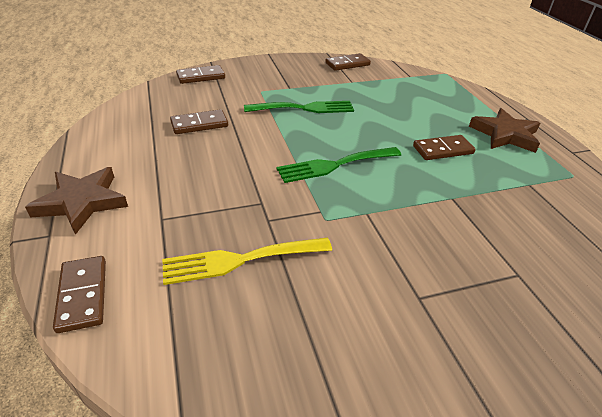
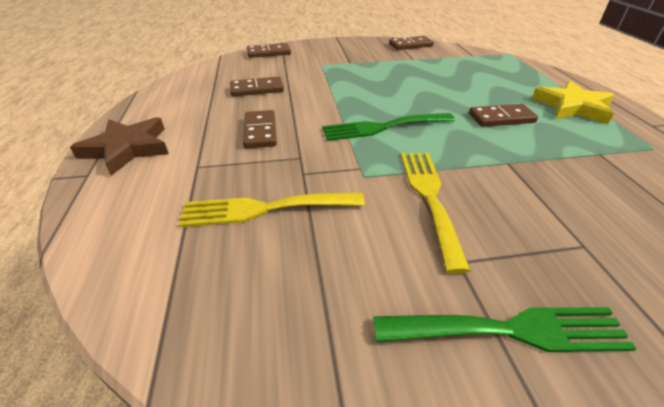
camera: 10 degrees right, 0 degrees up
brown domino [53,256,106,333] -> brown domino moved to [243,110,277,149]
green fork [244,101,354,113] -> green fork moved to [373,307,637,352]
brown star [469,108,540,153] -> yellow star [532,80,614,124]
none -> yellow fork [401,153,471,274]

